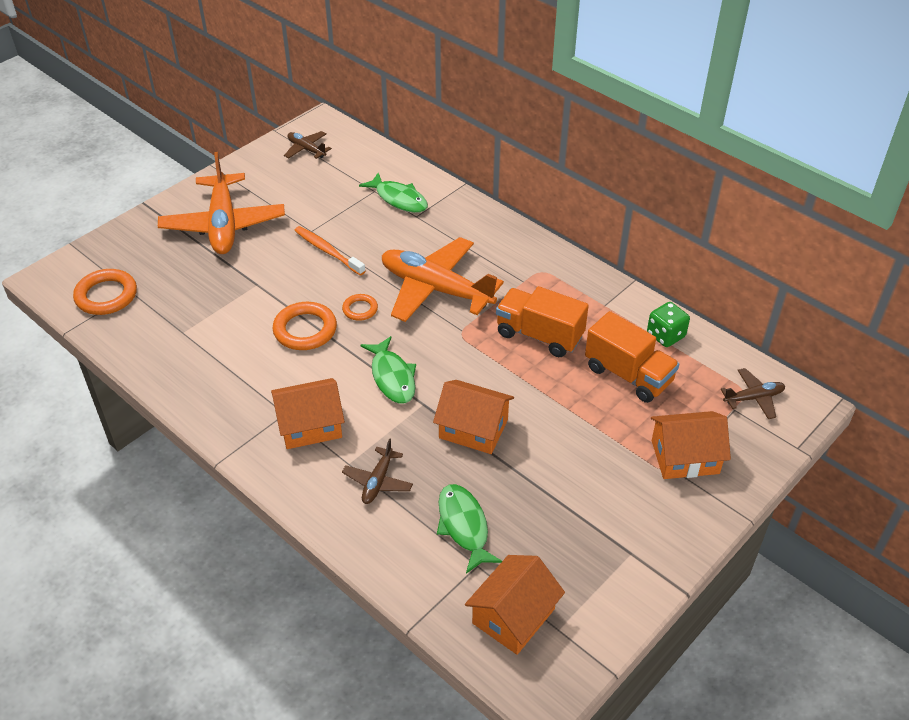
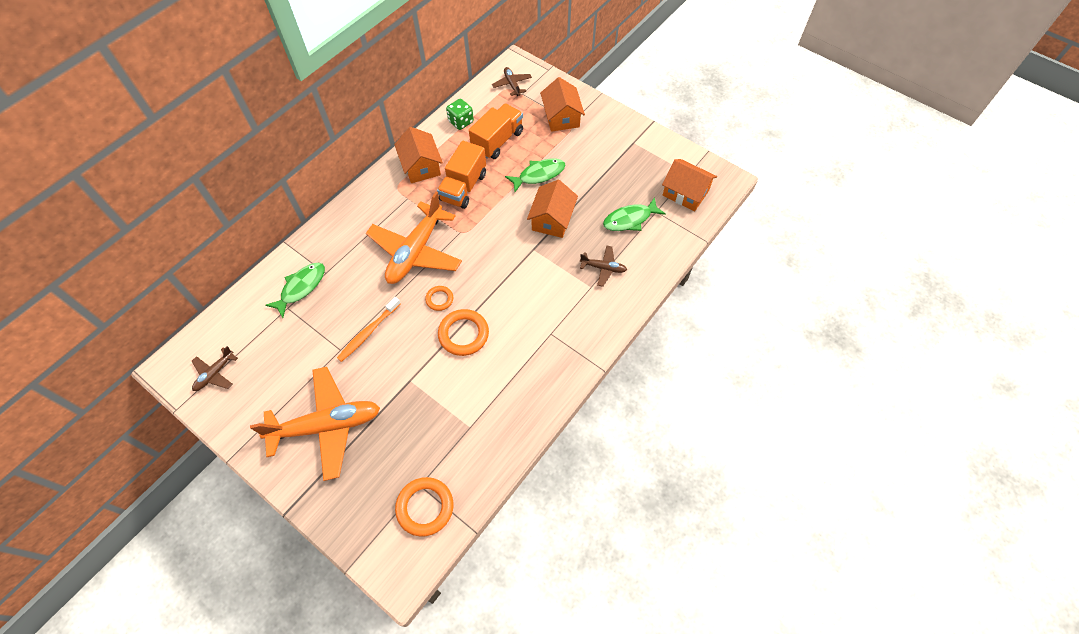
camera: 95 degrees left, 15 degrees up
orange house [271,378,345,449] -> orange house moved to [394,127,443,183]
green fish [360,336,416,404] -> green fish moved to [505,158,566,192]

